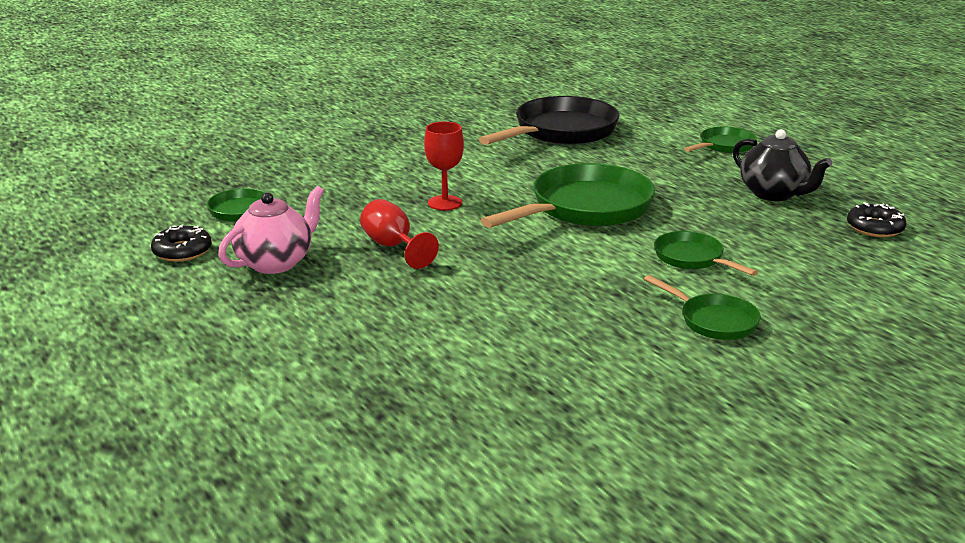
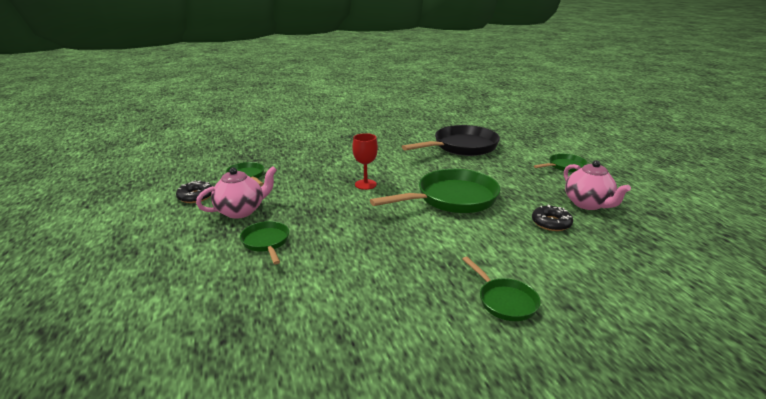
camera: 15 degrees right, 0 degrees up
red goblet [360,199,439,269] -> none
green pan [654,231,758,276] -> green pan moved to [240,221,289,264]
black teapot [733,129,832,201] -> pink teapot [564,160,631,210]
black donut [847,202,907,237] -> black donut moved to [532,204,573,231]

